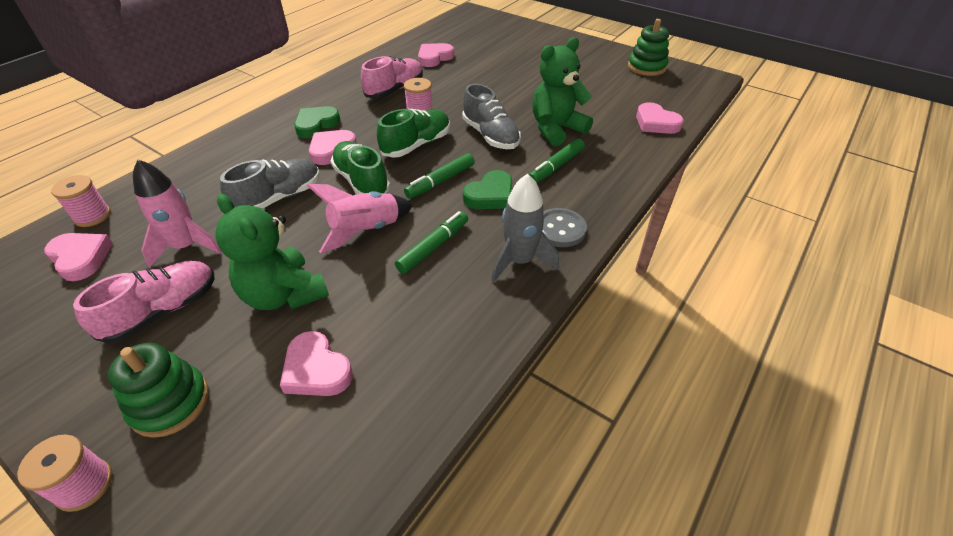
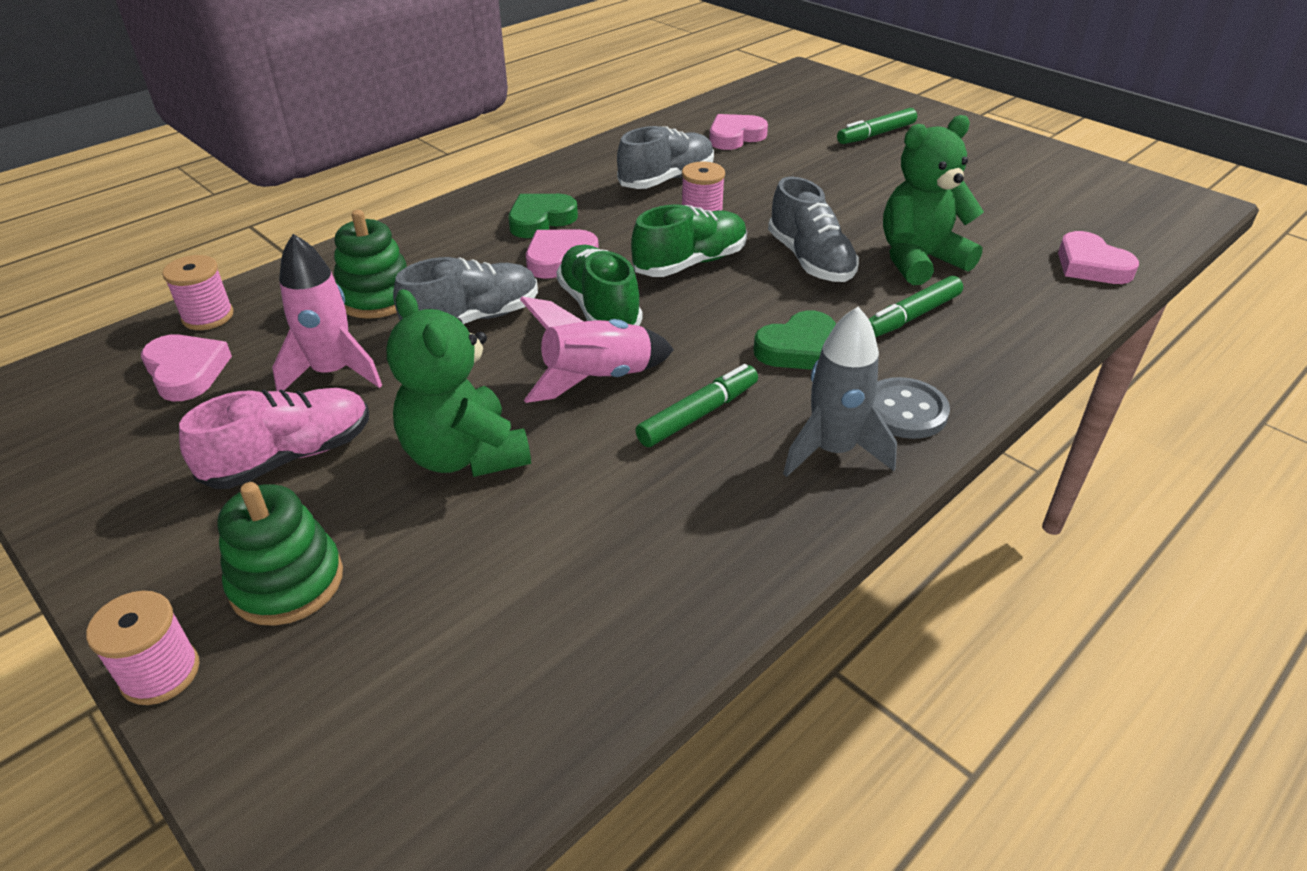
camera: 10 degrees right, 5 degrees down
pink heart [280,331,353,396] -> none
pink shoe [361,56,423,99] -> grey shoe [617,126,714,189]
green marker [404,153,475,199] -> green marker moved to [837,108,917,144]
green stacking toy [628,19,669,76] -> green stacking toy moved to [334,210,407,319]

